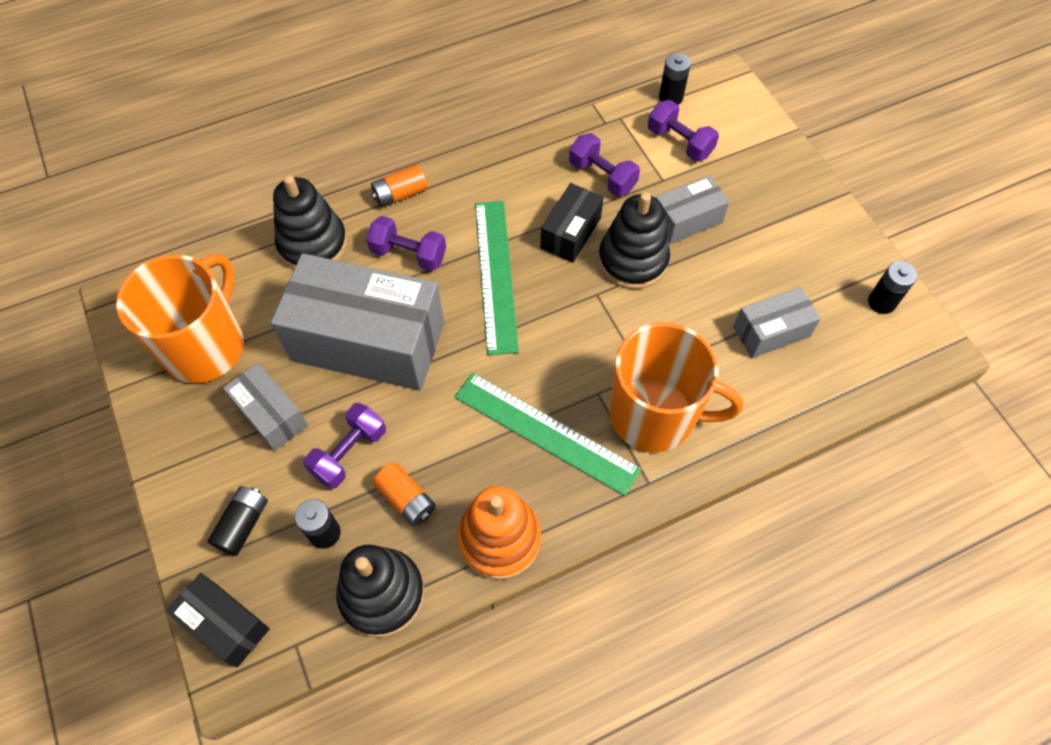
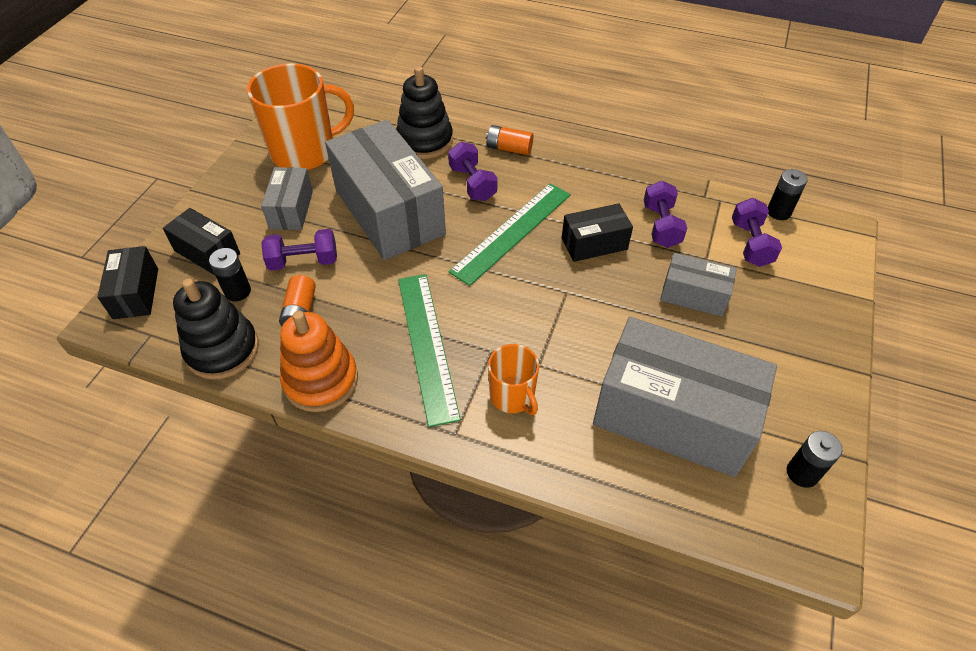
camera: 45 degrees right, 10 degrees down
black battery [207,486,268,556] -> black box [163,208,240,275]
black stacking toy [598,192,670,289] -> none
orange mug [609,322,743,453] -> orange mug [488,344,539,415], size x0.53
grey box [733,287,821,358] -> grey box [593,317,777,477], size x2.03

